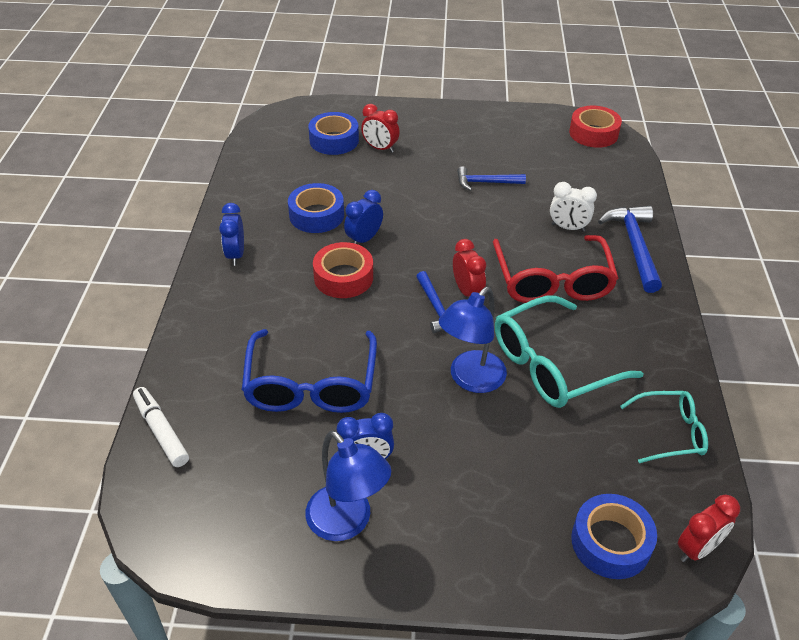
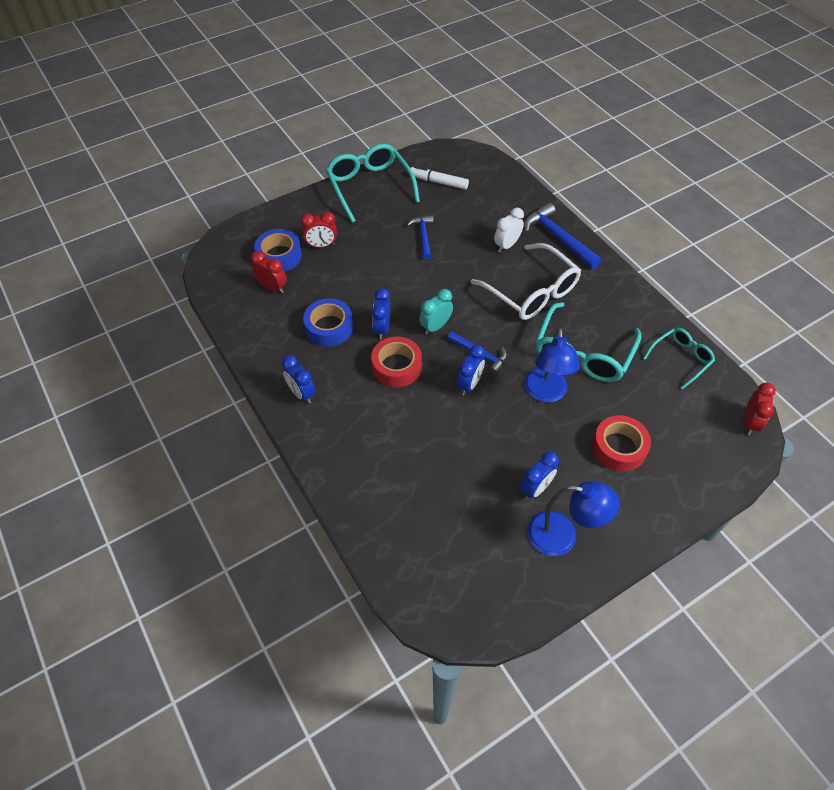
camera: 35 degrees left, 10 degrees up
white marker [133,387,189,467] -> white marker moved to [411,166,469,190]
blue glasses [242,329,377,413] -> none
red clock [453,239,486,297] -> red clock moved to [251,251,287,293]
blue hammer [457,166,526,191] -> blue hammer turned 120 degrees clockwise [407,215,433,260]
red glasses [493,235,619,303] -> white glasses [470,243,581,320]
white clock [550,182,597,232] -> white clock turned 150 degrees clockwise [494,208,524,252]
red tape [569,106,622,148] -> red tape moved to [592,415,651,472]
blue tape [571,494,657,579] -> none
none -> turquoise glasses [326,143,420,223]
none -> turquoise clock [419,289,453,335]
none -> blue clock [457,345,485,395]

